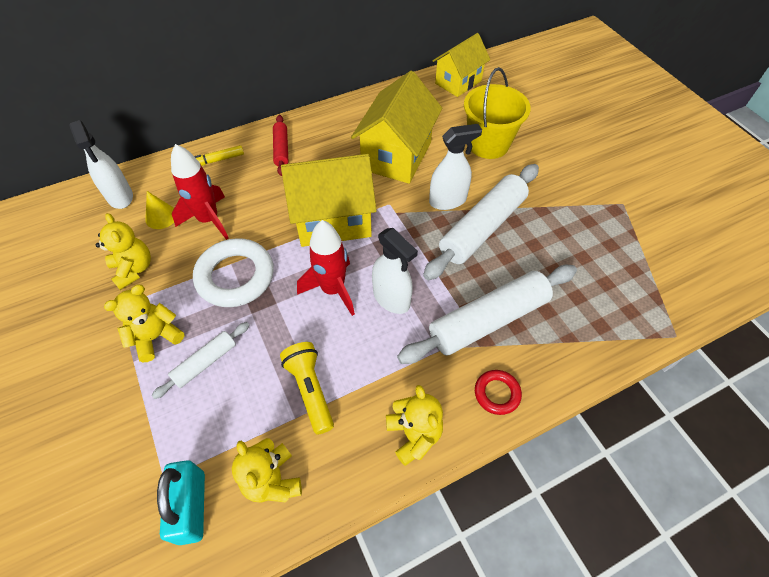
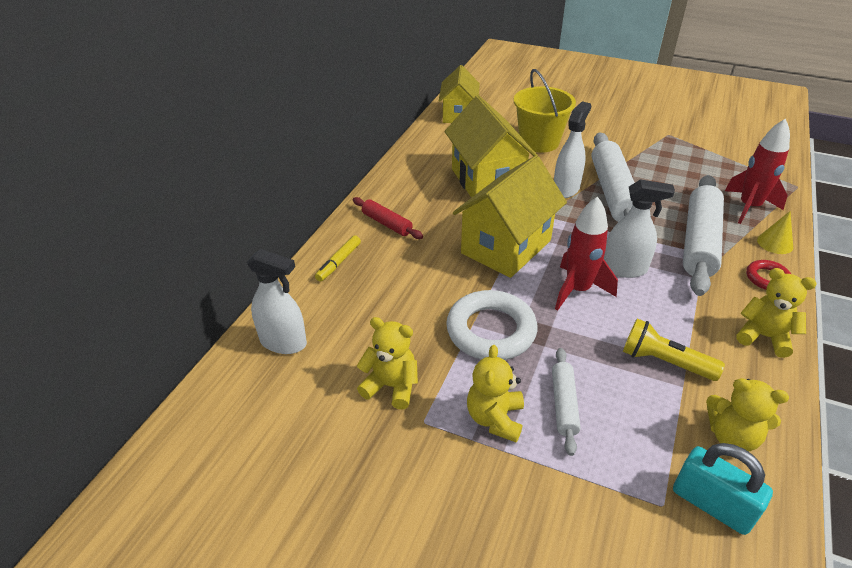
camera: 40 degrees left, 15 degrees down
yellow cone [145,191,174,229] -> yellow cone moved to [757,211,793,254]
red rocket [171,144,229,240] -> red rocket moved to [725,118,790,224]

